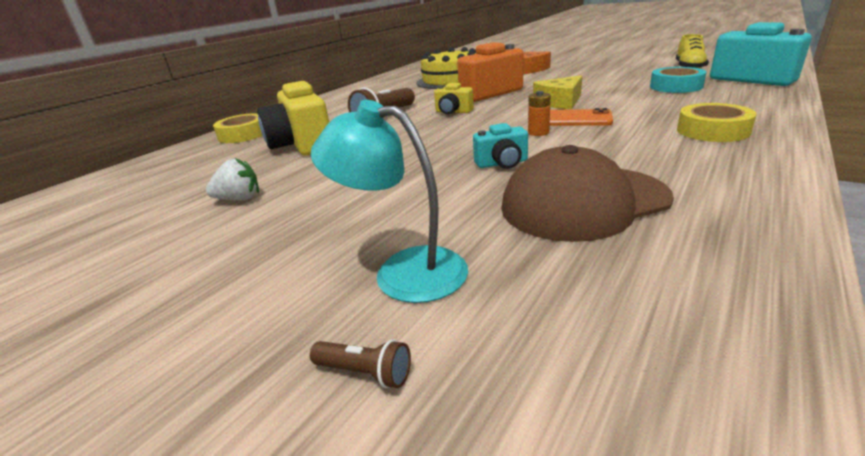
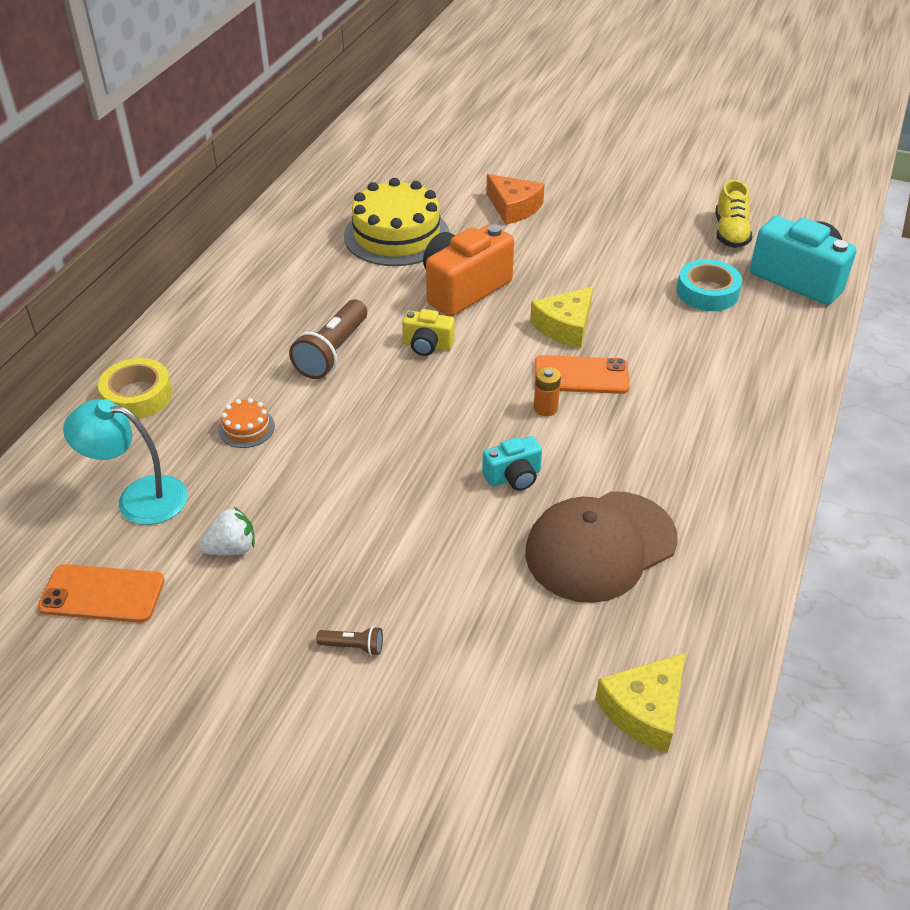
camera: 15 degrees left, 15 degrees up
yellow camera [257,81,329,156] -> orange cake [218,398,275,448]
brown flashlight [310,339,411,388] -> brown flashlight moved to [317,626,383,656]
turquoise lamp [311,100,468,303] -> turquoise lamp moved to [63,399,188,525]
yellow tape [677,103,757,142] -> none
none -> orange phone [38,564,165,623]
none -> yellow cheese [595,653,686,753]

